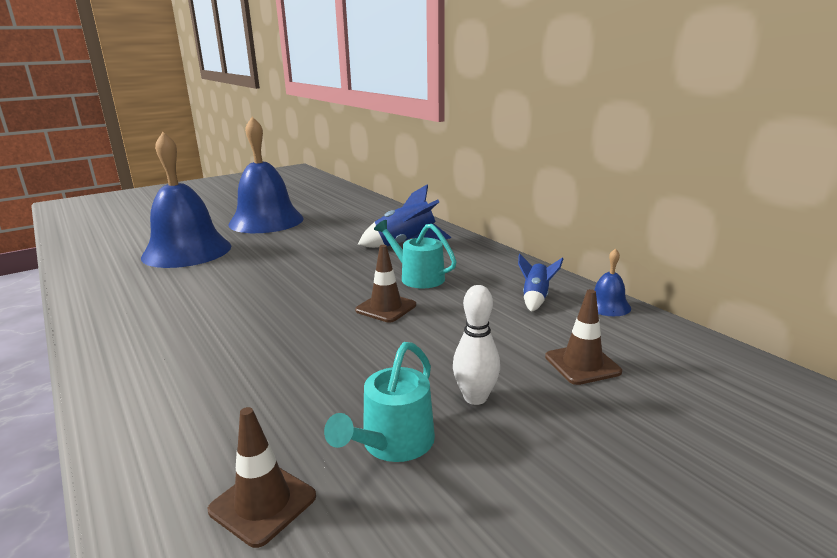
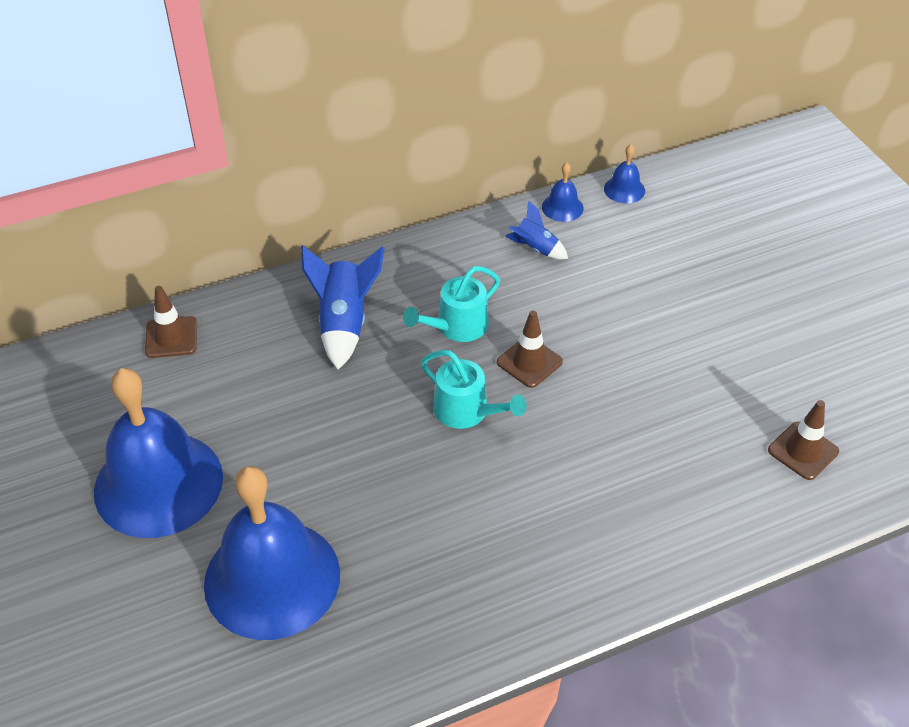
camera: 80 degrees left, 25 degrees up
turquoise watering can [324,342,435,462] -> turquoise watering can moved to [421,350,526,429]
white bowling pin [453,285,500,405] -> none
brown traffic cone [545,289,622,385] -> brown traffic cone moved to [145,286,197,358]
none -> blue bell [604,144,645,203]

